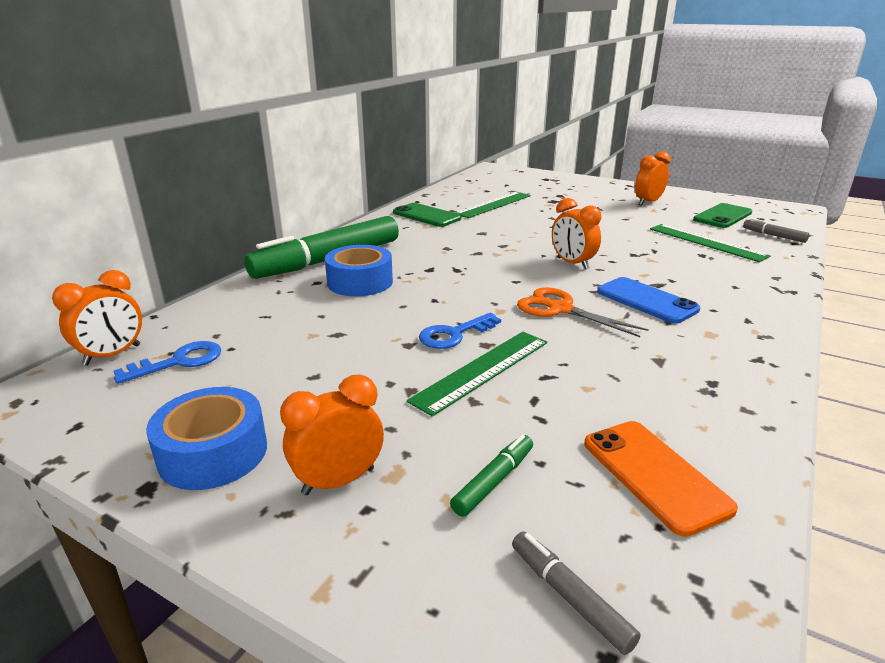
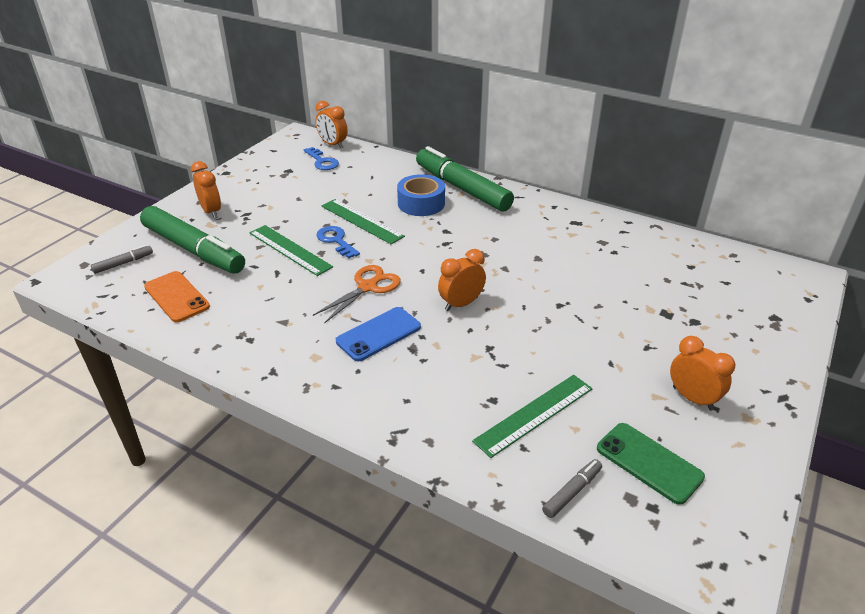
camera: 90 degrees right, 10 degrees up
blue tape [146,387,267,490] -> none
green phone [393,203,461,227] -> none
green marker [450,434,533,517] -> green marker [140,206,245,274], size x2.46
green ruler [455,192,531,218] -> green ruler moved to [321,199,405,244]
orange phone [584,421,738,537] -> orange phone turned 75 degrees clockwise [144,271,210,322]

